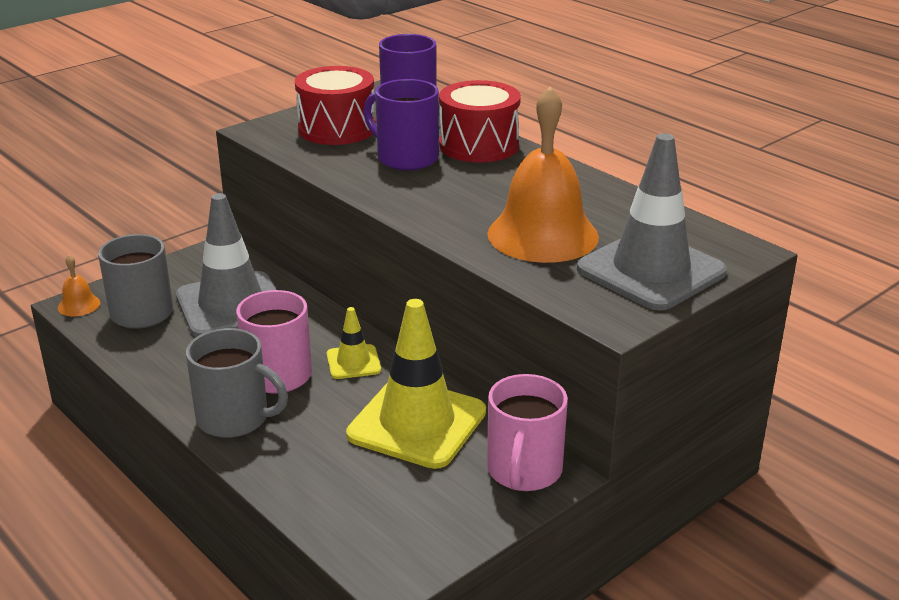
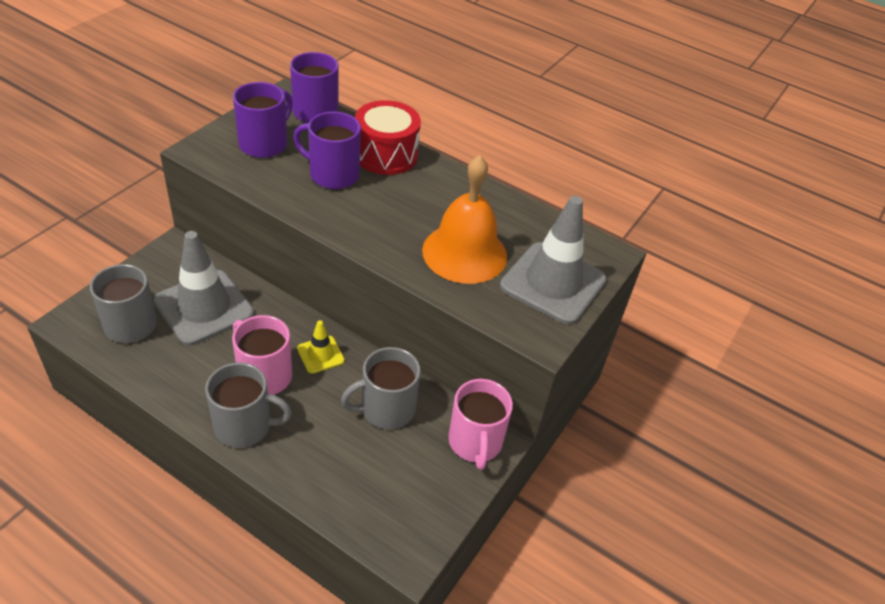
camera: 20 degrees left, 15 degrees up
orange bell [58,255,100,316] -> none
red drum [295,66,376,145] -> purple mug [233,82,293,158]
yellow traffic cone [346,299,486,469] -> grey mug [341,347,420,429]

